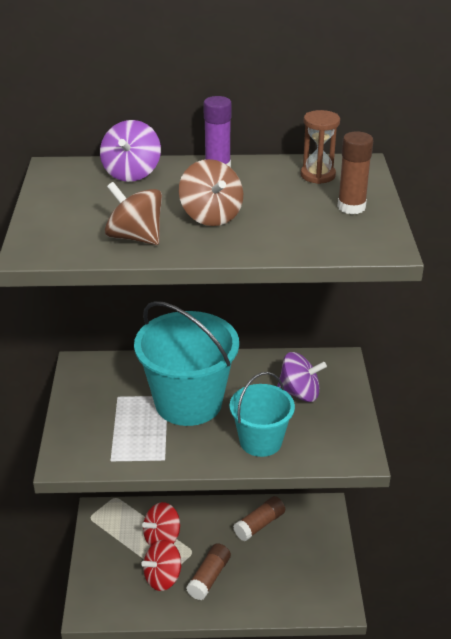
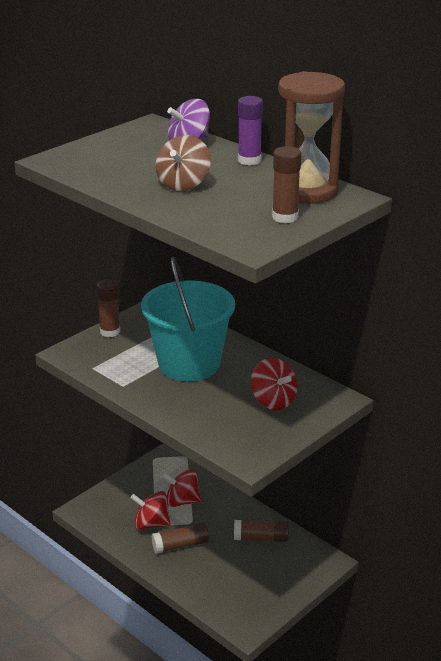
camera: 45 degrees right, 5 degrees down
brown spinning top [105,182,162,245] -> none
turquoise bucket [230,372,295,457] -> none
purple spinning top [277,352,327,402] -> red spinning top [251,358,297,410]
brown hourglass [301,110,340,184] -> brown hourglass [278,71,345,204], size x1.91
none -> brown glue stick [96,279,120,337]

